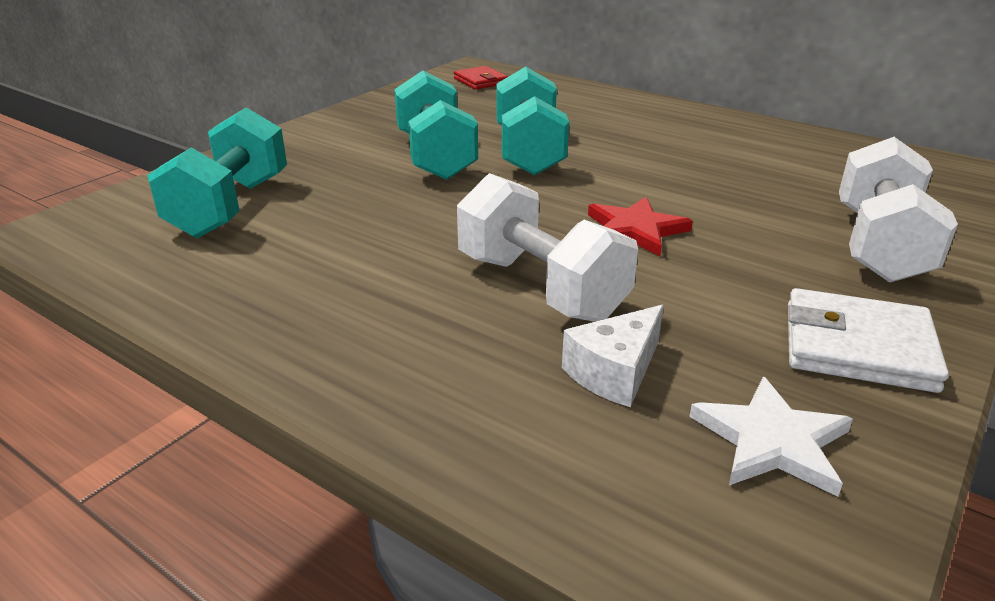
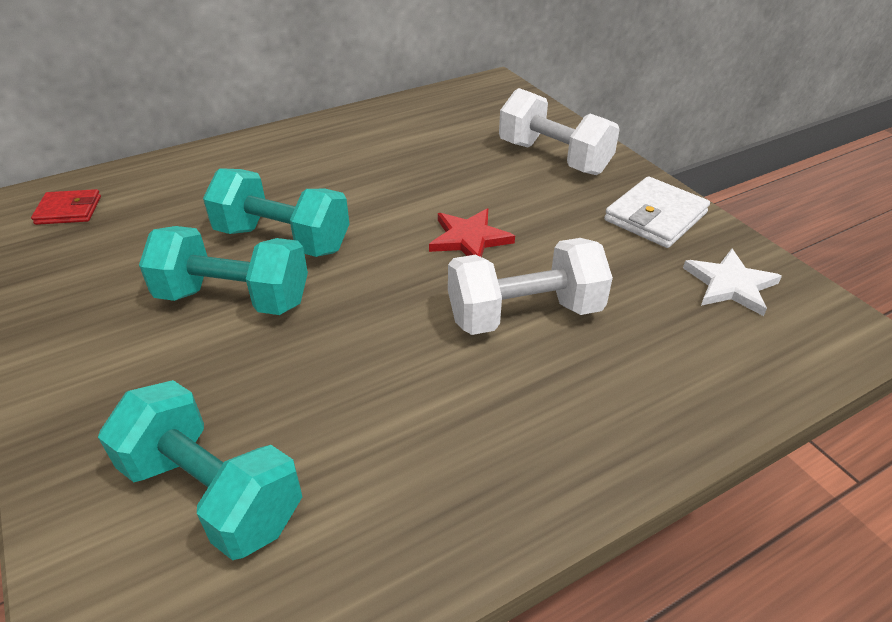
camera: 65 degrees left, 10 degrees up
white cheese [562,305,664,407] -> none

